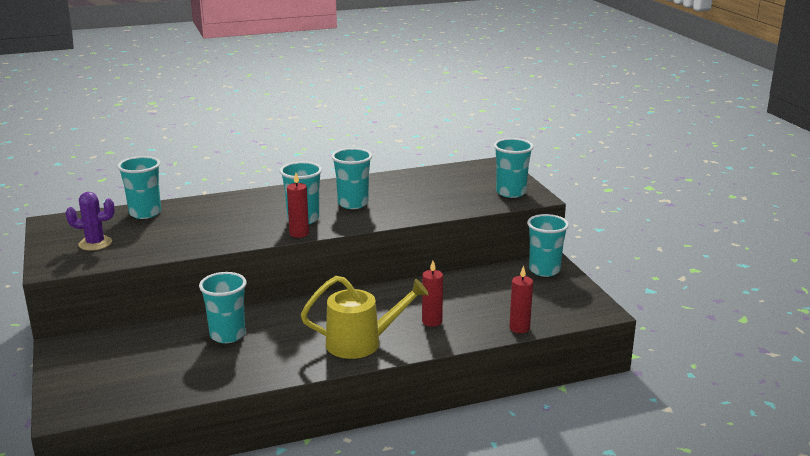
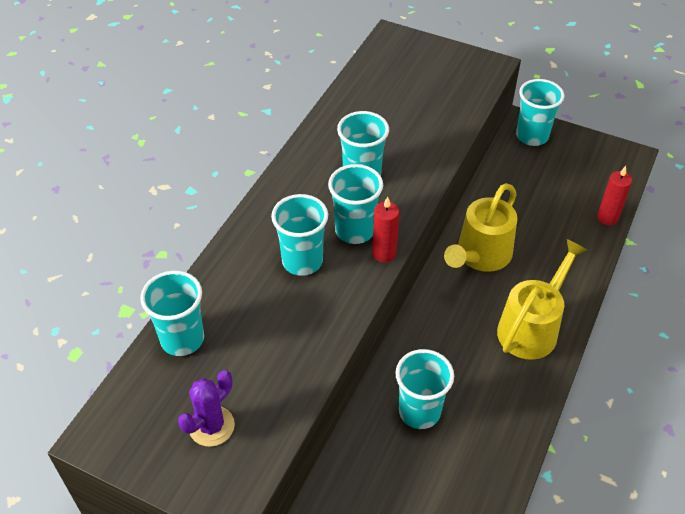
camera: 45 degrees left, 25 degrees up
red candle [422,261,443,327] -> none
turquoise cup [494,138,534,198] -> turquoise cup moved to [271,194,328,276]
none -> yellow watering can [444,183,517,272]

